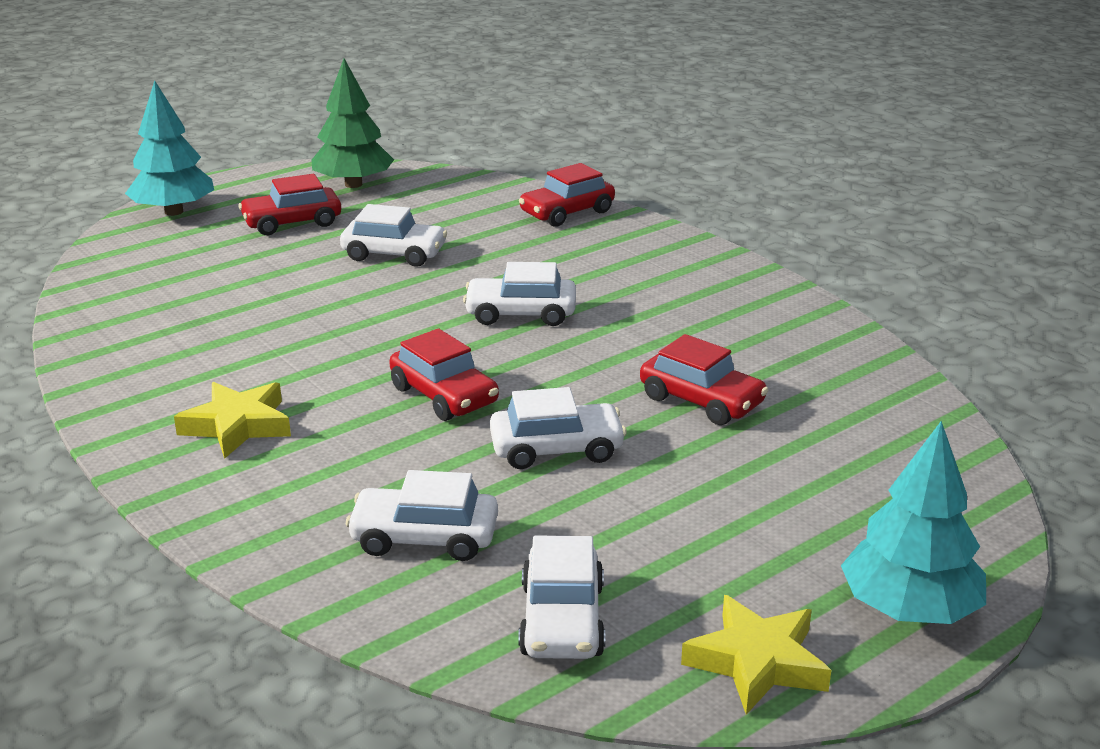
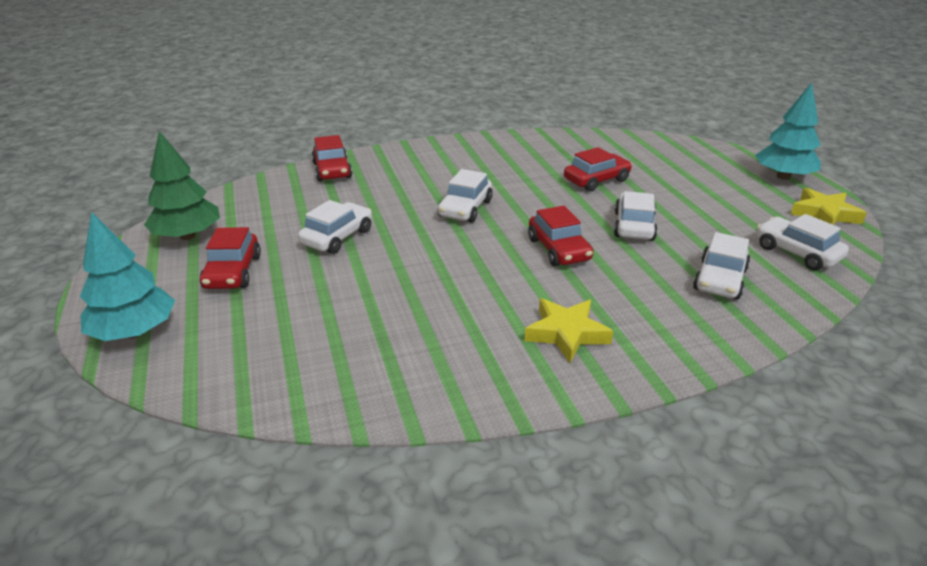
camera: 70 degrees left, 5 degrees up
red car [389,328,499,421] -> red car turned 90 degrees clockwise [528,206,594,266]
white car [518,536,605,659] -> white car turned 150 degrees counterclockwise [757,214,849,271]

